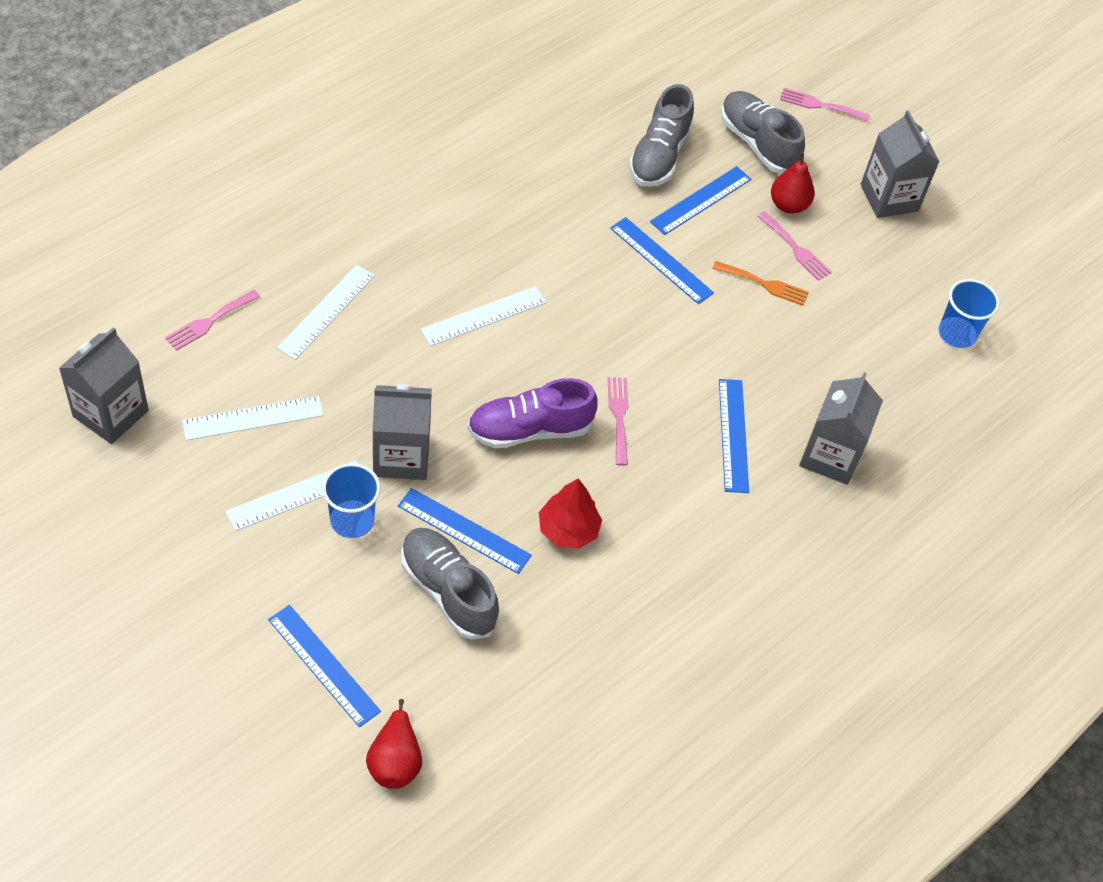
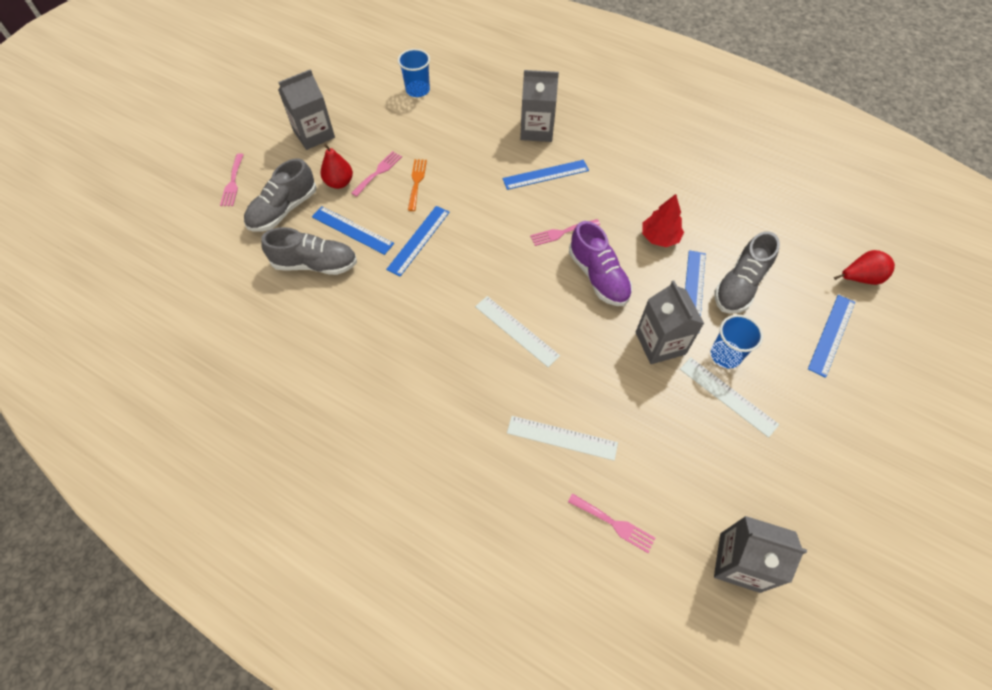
camera: 100 degrees left, 5 degrees up
white ruler [182,396,324,441] -> none

